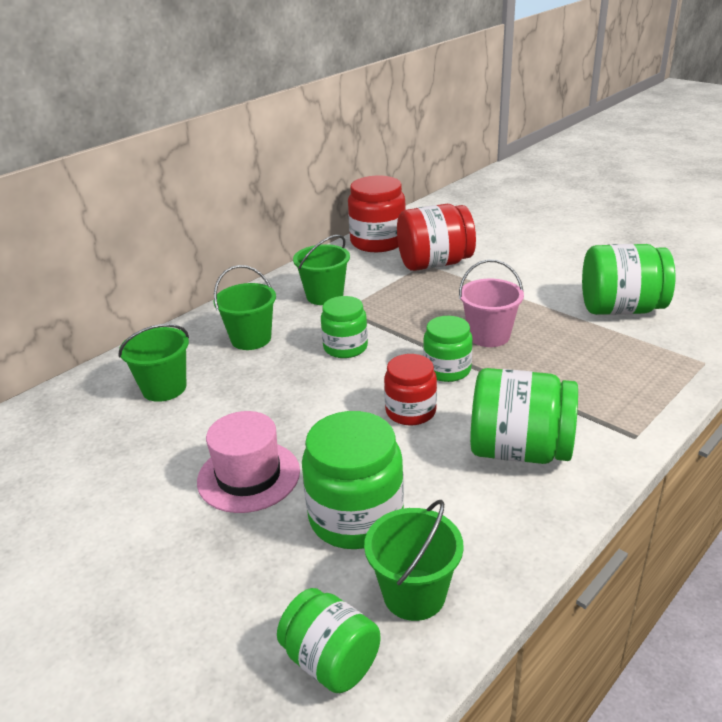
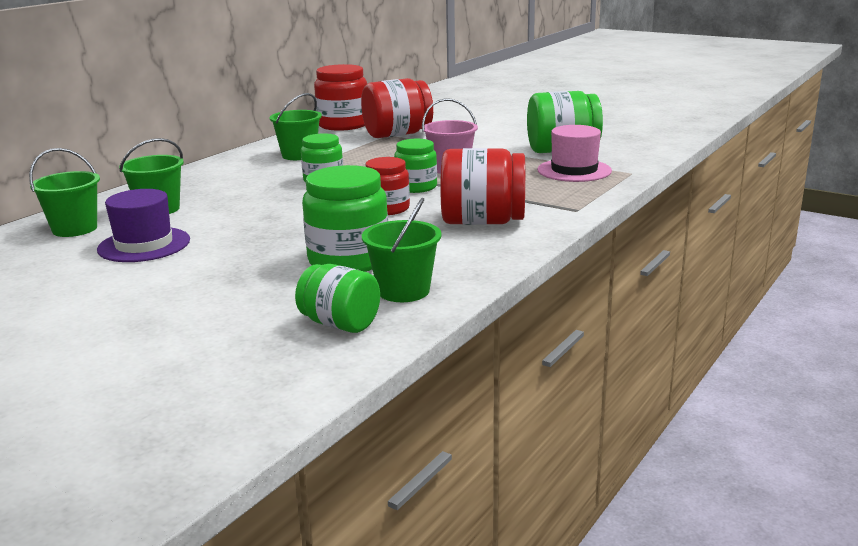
camera: 10 degrees left, 10 degrees down
pink hat [197,411,300,513] -> pink hat moved to [537,125,612,182]
green bucket [214,265,276,350] -> green bucket moved to [29,148,100,237]
green jar [470,368,578,464] -> red jar [440,148,525,225]
none -> purple hat [97,189,190,262]

